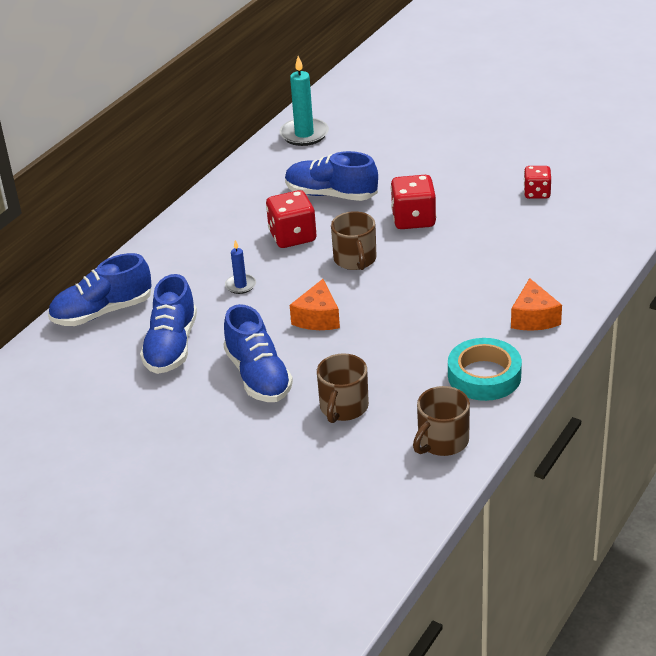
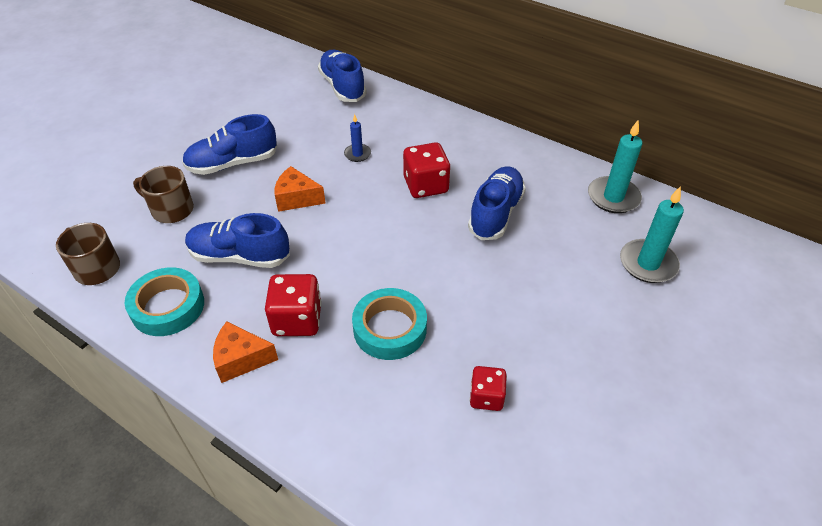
camera: 90 degrees right, 10 degrees up
blue shoe [140,274,197,374] -> blue shoe moved to [185,213,290,268]
brown mug [331,211,377,270] -> none
red dice [391,175,436,229] -> red dice moved to [265,274,322,336]
none -> turquoise tape [352,288,427,360]
none -> turquoise candle [620,186,684,283]

